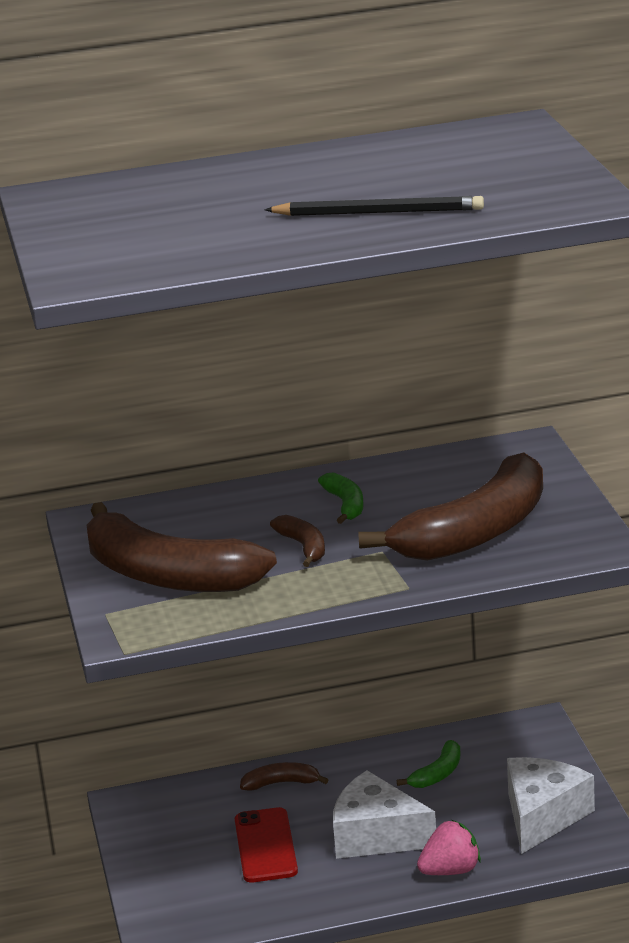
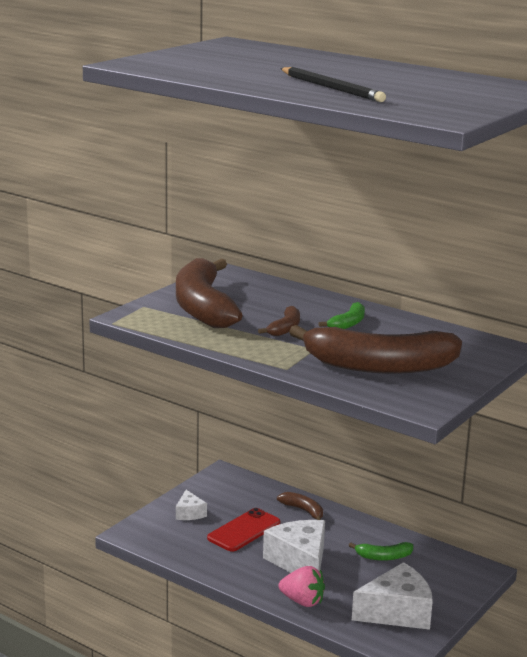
camera: 45 degrees right, 5 degrees down
none -> white cheese [176,490,207,520]

